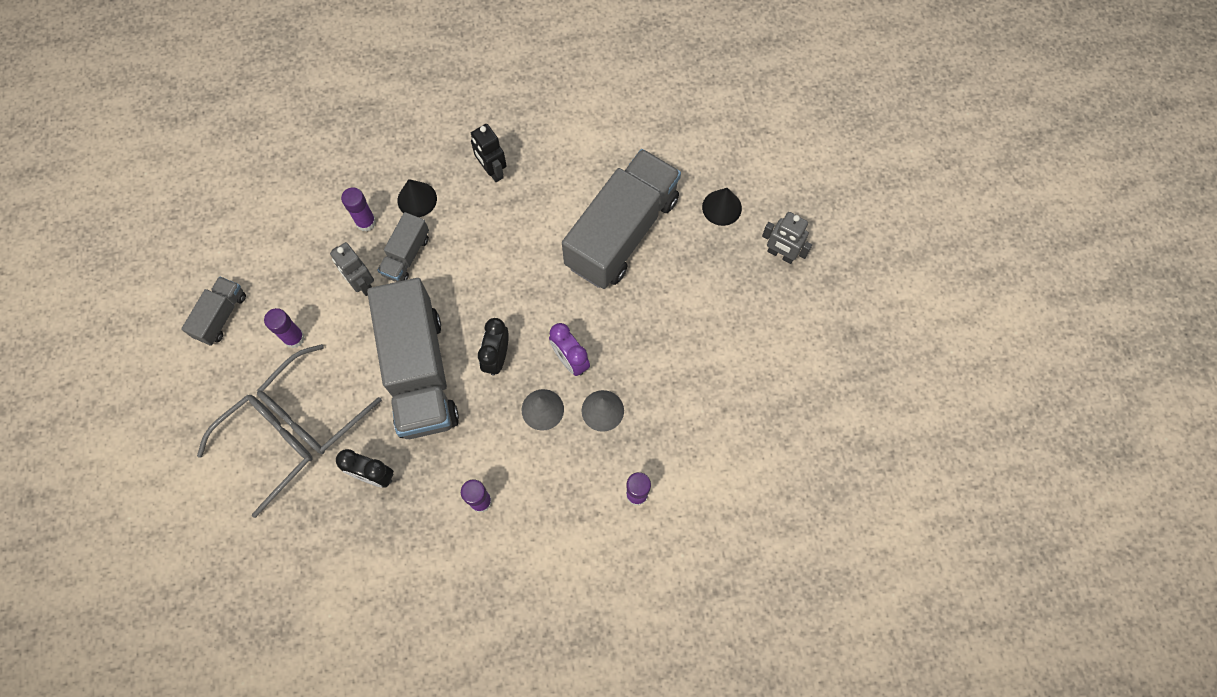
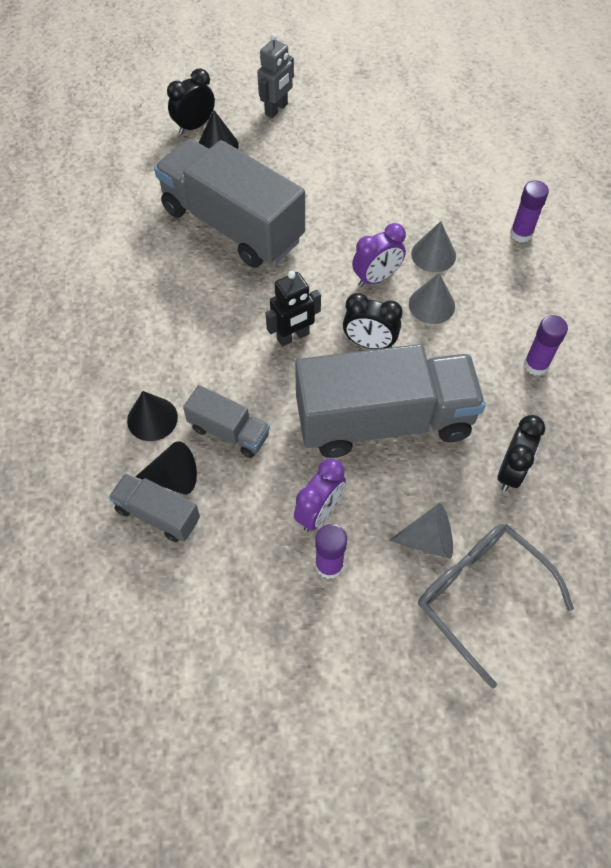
camera: 85 degrees left, 10 degrees down
grey truck [181,276,246,346] -> grey truck moved to [109,473,200,542]
grey glasses [257,344,382,454] -> grey cone [389,503,453,559]
grey robot [330,242,374,296] -> none
purple glue stick [341,187,376,232] -> black cone [135,441,197,495]
black robot [471,124,507,182] -> black robot moved to [266,271,321,347]
none -> black clock [167,68,215,134]
none -> purple clock [294,458,346,532]

